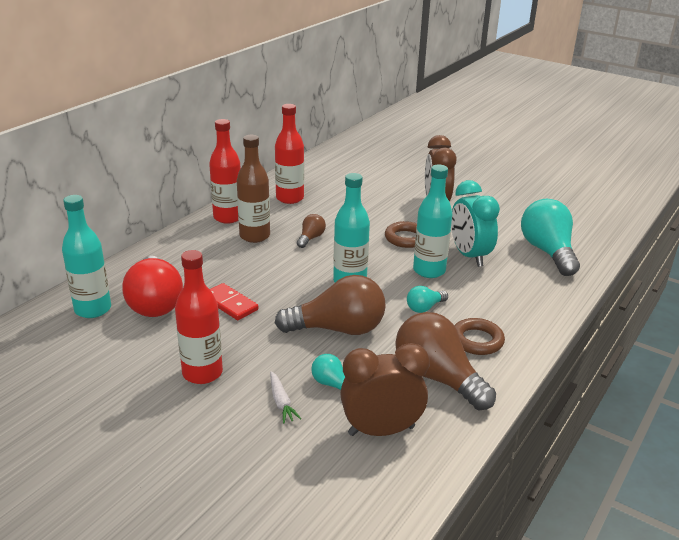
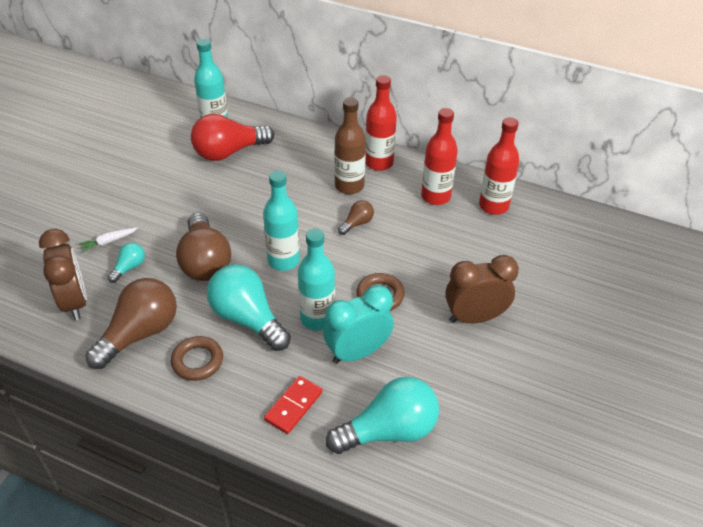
camera: 80 degrees right, 15 degrees up
red bottle [175,250,223,384] -> red bottle moved to [479,117,519,215]
red domino [210,283,258,320] -> red domino moved to [264,376,323,434]
brown light bulb [297,214,326,248] -> brown light bulb turned 60 degrees counterclockwise [338,200,374,235]
turquoise light bulb [407,286,448,313] -> turquoise light bulb [207,264,291,351], size x2.11

